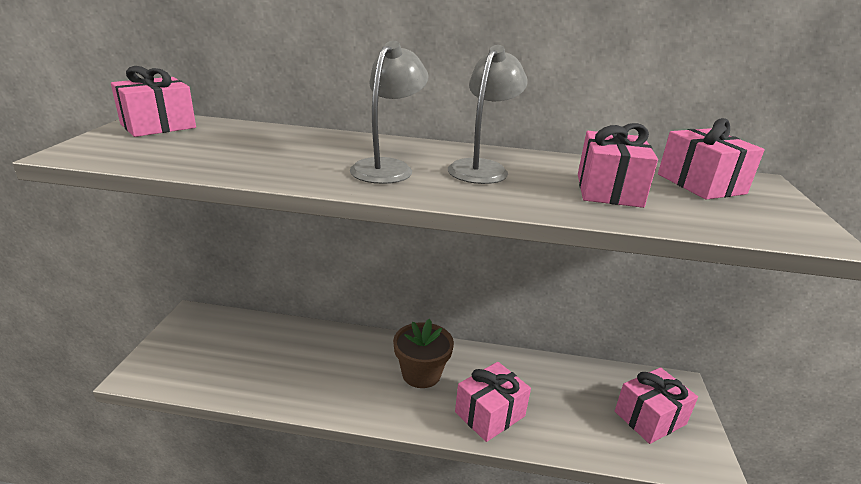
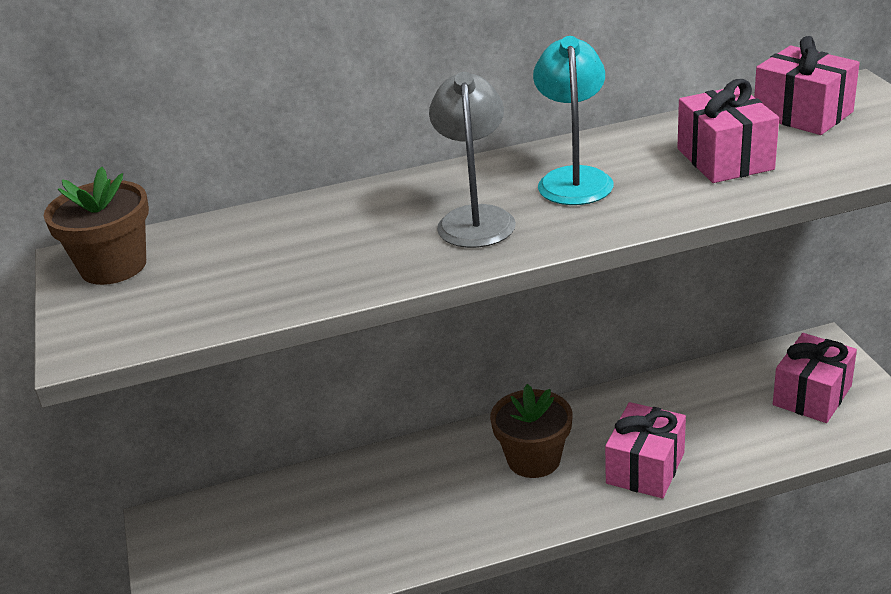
camera: 20 degrees left, 5 degrees up
pink gift [111,66,196,137] -> brown flower pot [44,166,149,285]
grey lamp [448,45,528,184] -> turquoise lamp [533,36,614,205]

